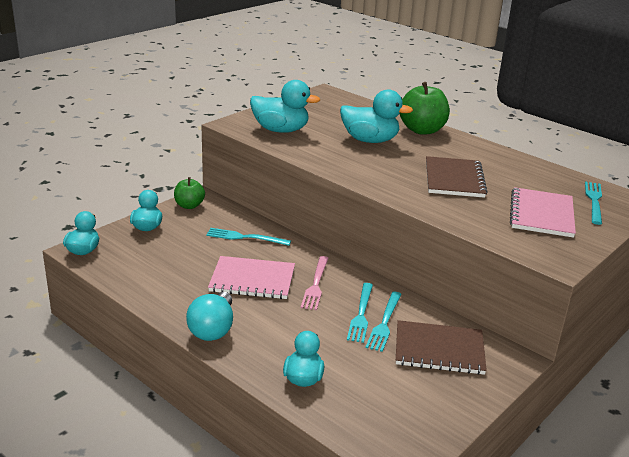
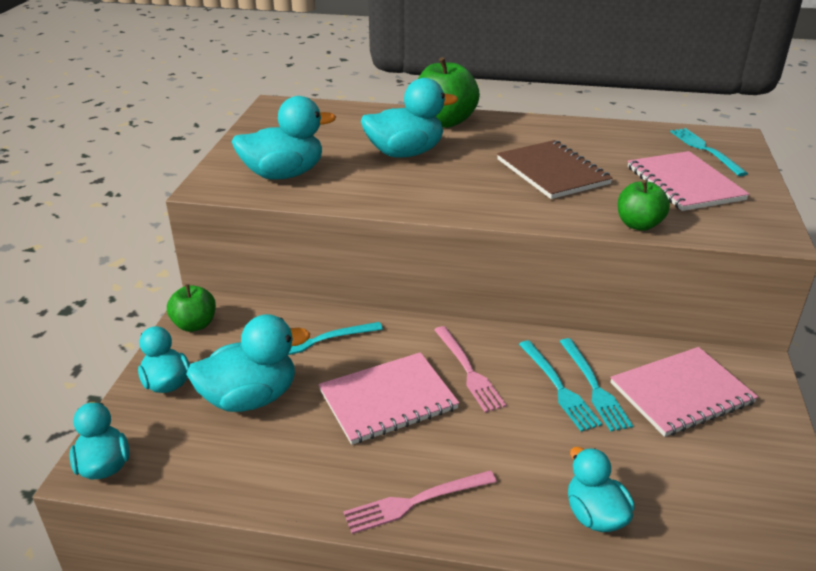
camera: 30 degrees left, 5 degrees up
turquoise light bulb [186,292,233,341] -> pink fork [343,470,497,534]
brown notebook [396,320,487,375] -> pink notebook [610,347,758,437]
none -> turquoise duck [186,314,310,412]
none -> green apple [618,180,670,231]

